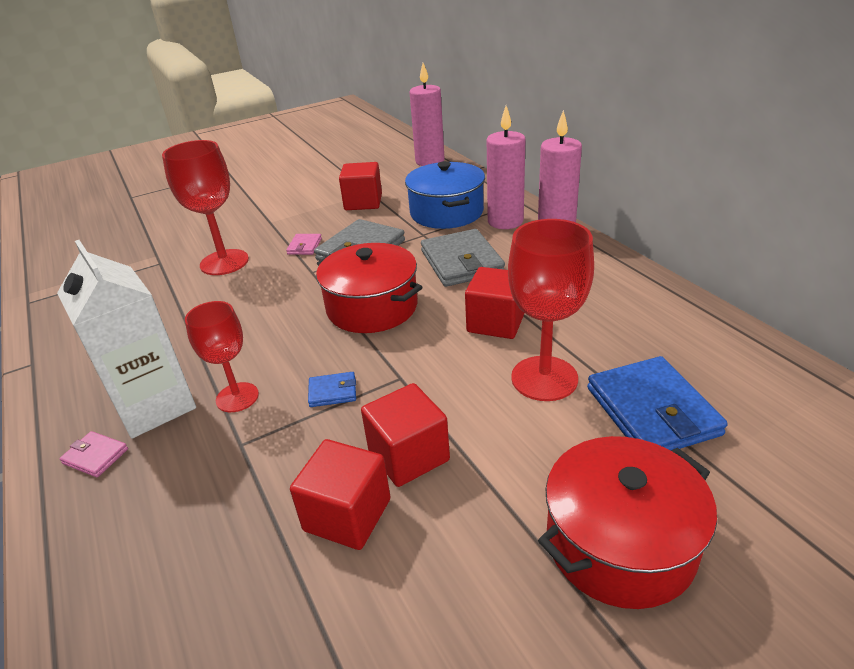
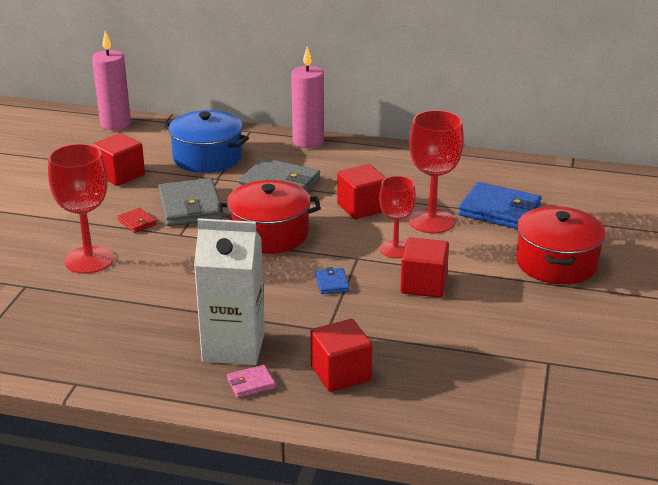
camera: 50 degrees left, 5 degrees down
red goblet [185,301,259,412] -> red goblet moved to [379,176,416,258]
pink wallet [286,234,322,255] -> red wallet [117,208,157,233]
red cube [290,439,390,550] -> red cube moved to [310,319,372,392]
blue wallet [308,372,356,407] -> blue wallet turned 45 degrees counterclockwise [315,267,349,294]
pink candle [487,106,525,229] -> none

